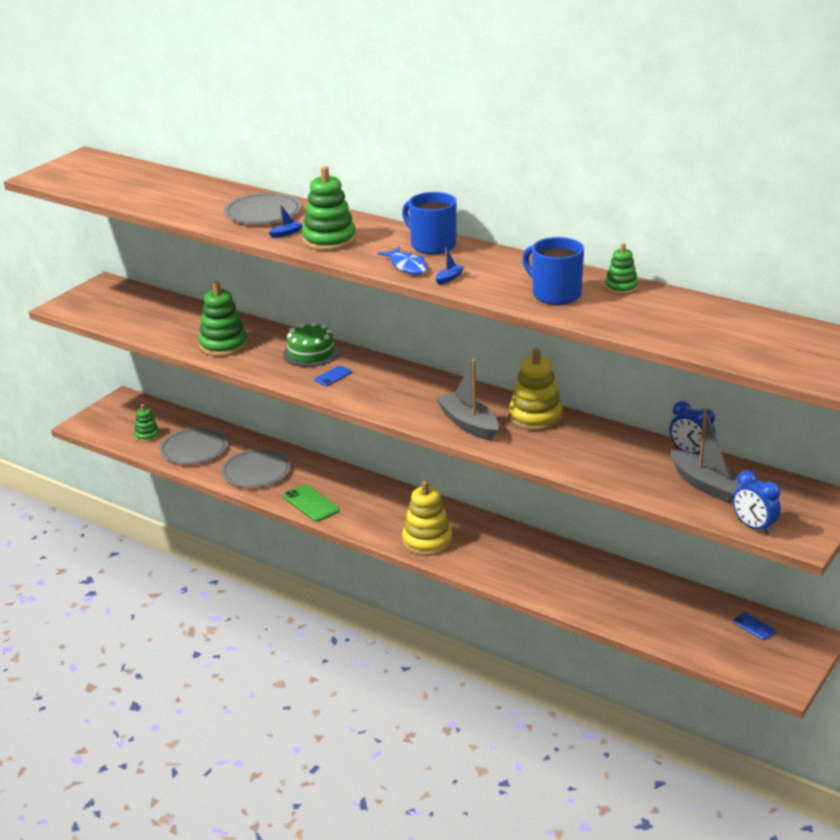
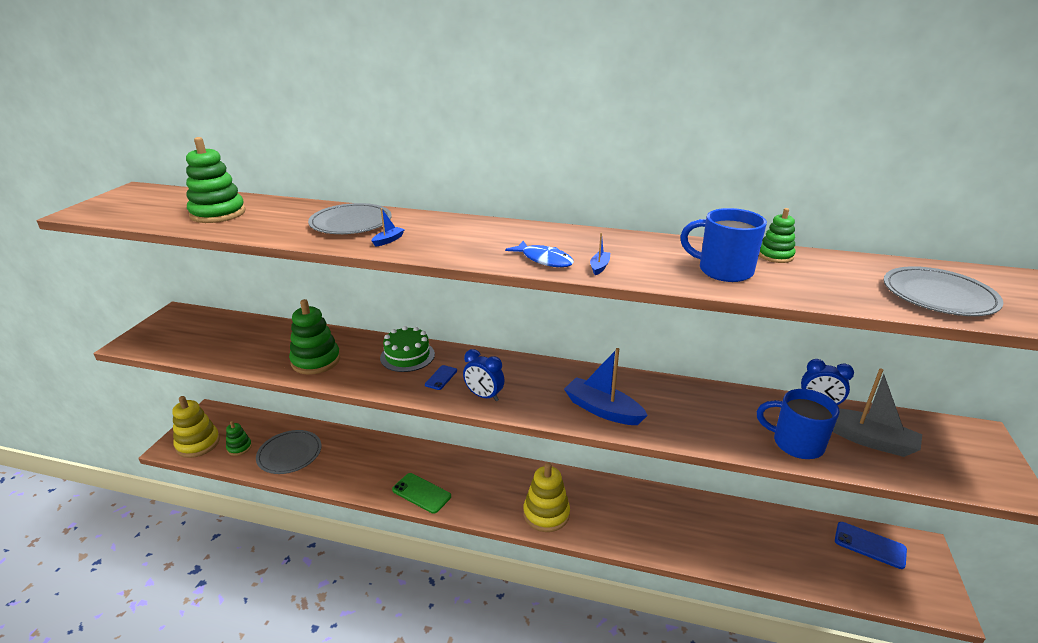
camera: 20 degrees left, 0 degrees up
grey plate [221,449,291,488] -> grey plate moved to [884,266,1003,316]
green stacking toy [302,166,356,251] -> green stacking toy moved to [186,137,246,223]
blue mug [402,192,457,255] -> blue mug moved to [757,389,840,459]
grey boat [436,359,499,441] -> blue boat [564,348,648,425]
yellow stacking toy [509,348,563,431] -> yellow stacking toy moved to [172,396,220,458]
blue clock [733,470,781,535] -> blue clock moved to [463,349,505,401]
blue phone [733,613,776,640] -> blue phone [835,522,907,569], size x1.71

